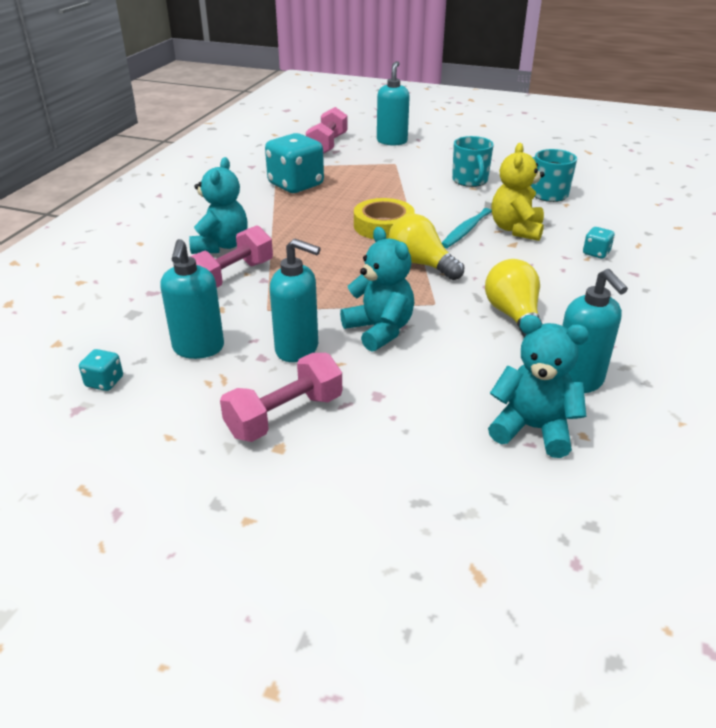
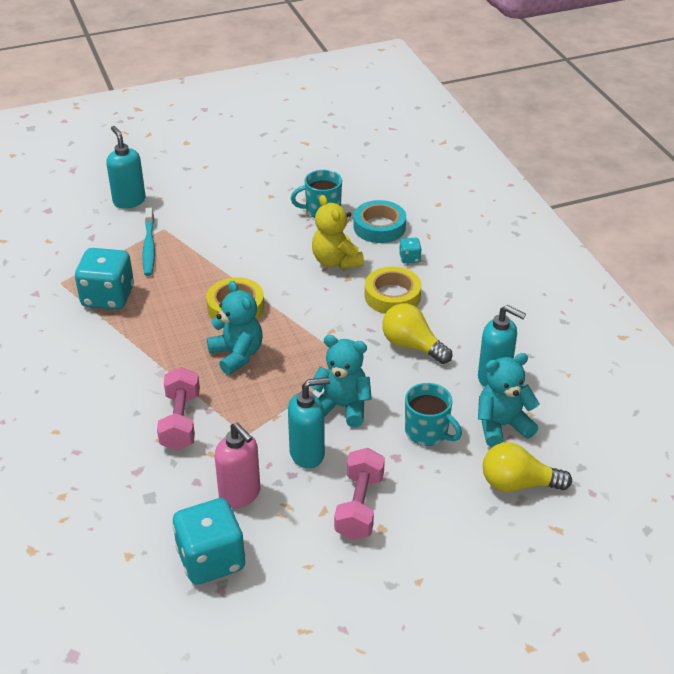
camera: 40 degrees left, 5 degrees up
turquoise dice [79,349,123,391] -> turquoise dice [172,498,246,585], size x2.26
turquoise soap dispenser [160,239,224,359] -> pink soap dispenser [215,423,260,508]
turquoise teddy bear [189,157,248,254] -> turquoise teddy bear moved to [207,281,263,375]
pink dumbbell [306,107,348,154] -> none
yellow light bulb [388,214,464,280] -> yellow light bulb moved to [483,442,572,492]
turquoise toothbrush [442,195,494,248] -> turquoise toothbrush moved to [142,208,155,276]
turquoise mug [452,136,494,187] -> turquoise mug moved to [405,383,462,446]
none -> turquoise tape [354,200,406,243]
none -> yellow tape [365,266,422,314]

